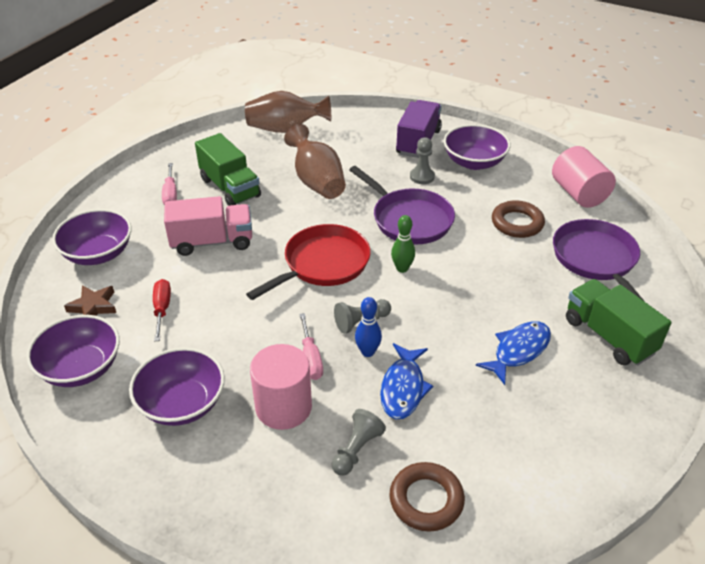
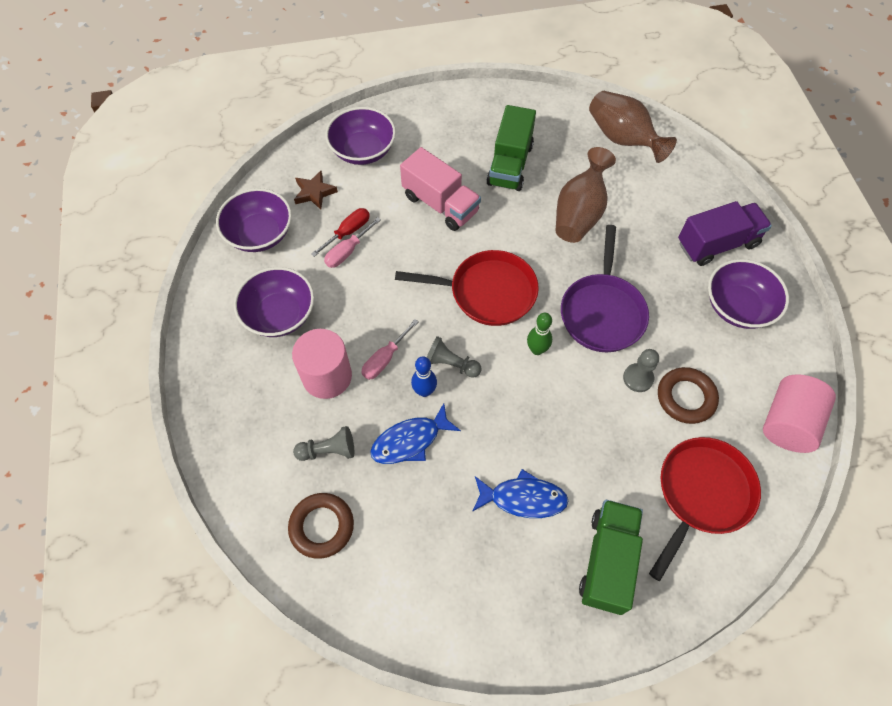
camera: 50 degrees right, 20 degrees up
pink screwdriver [162,163,177,205] -> pink screwdriver moved to [324,217,381,268]
grey pawn [410,137,435,184] -> grey pawn moved to [623,349,659,392]
purple pan [553,219,645,302] -> red pan [649,437,761,581]

